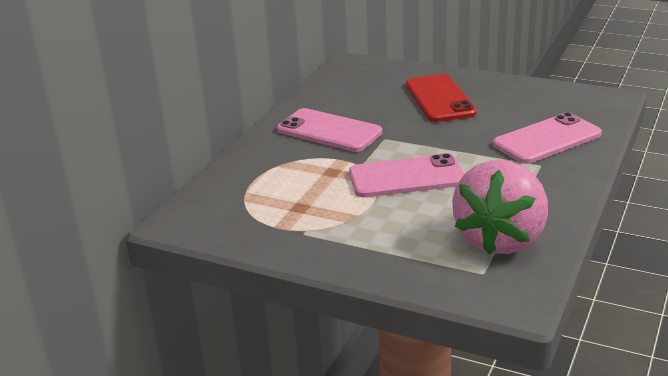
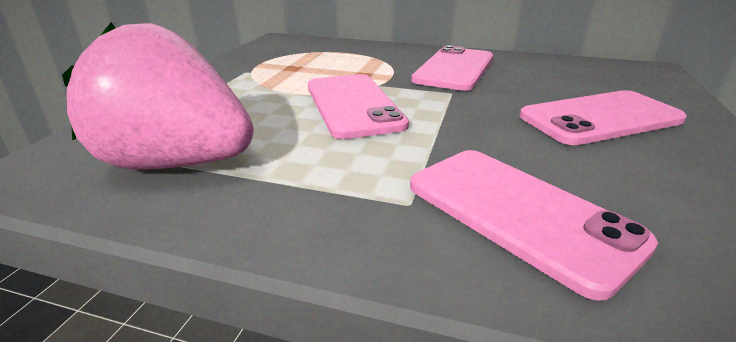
camera: 80 degrees right, 0 degrees up
red phone [406,74,477,122] -> pink phone [519,90,687,145]

